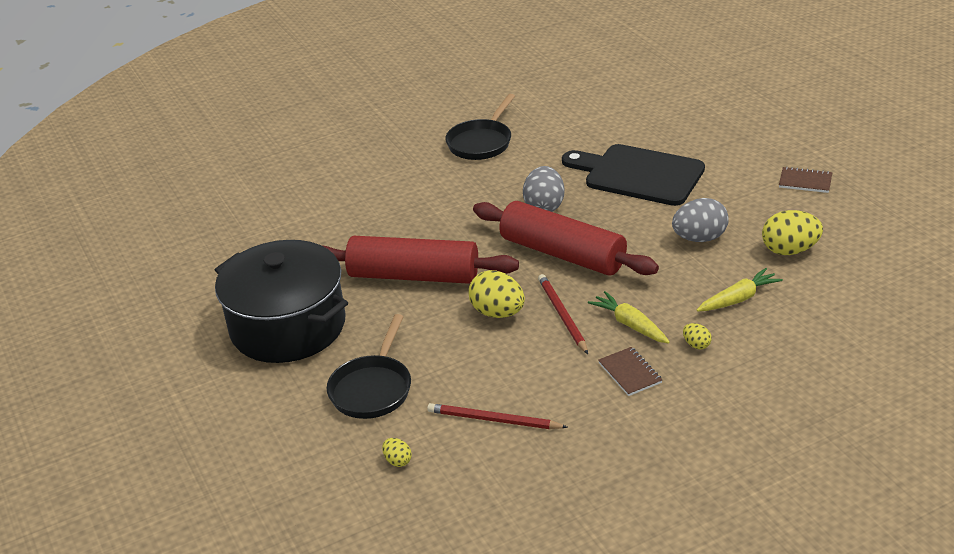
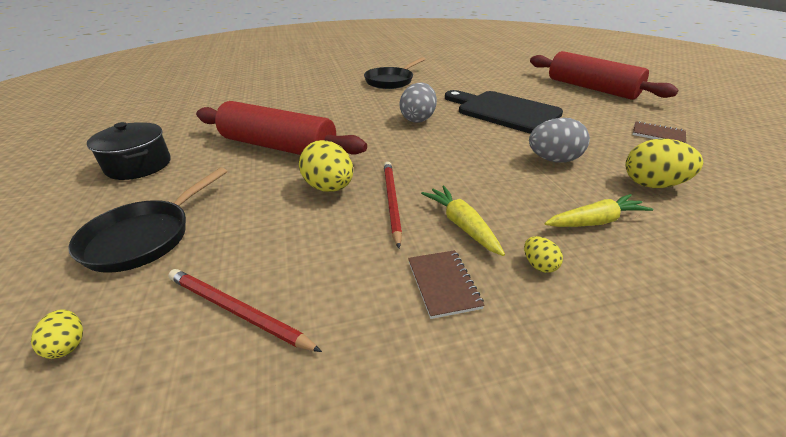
camera: 10 degrees right, 0 degrees up
black pot [215,240,348,363] -> black pot [87,122,171,180], size x0.53
red rolling pin [473,201,659,276] -> red rolling pin moved to [530,51,679,100]

